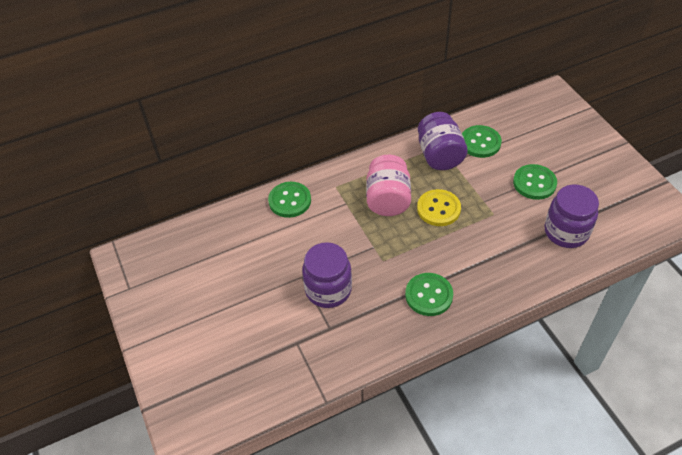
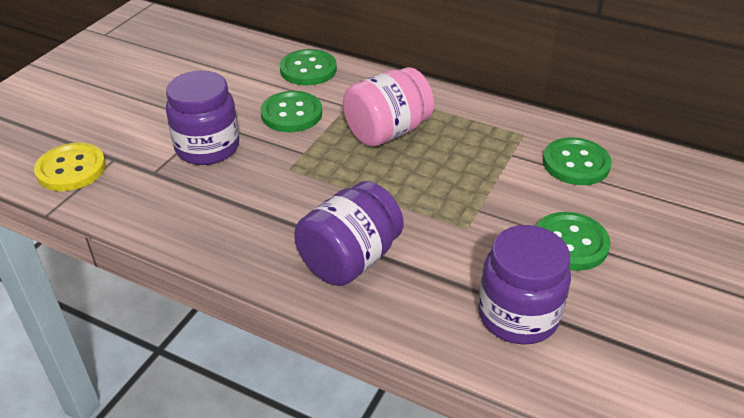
camera: 50 degrees right, 10 degrees down
green button [405,273,453,316] -> green button moved to [260,91,322,132]
yellow button [417,189,461,226] -> yellow button moved to [34,143,106,191]
purple jar [418,112,468,170] -> purple jar moved to [294,181,404,286]

